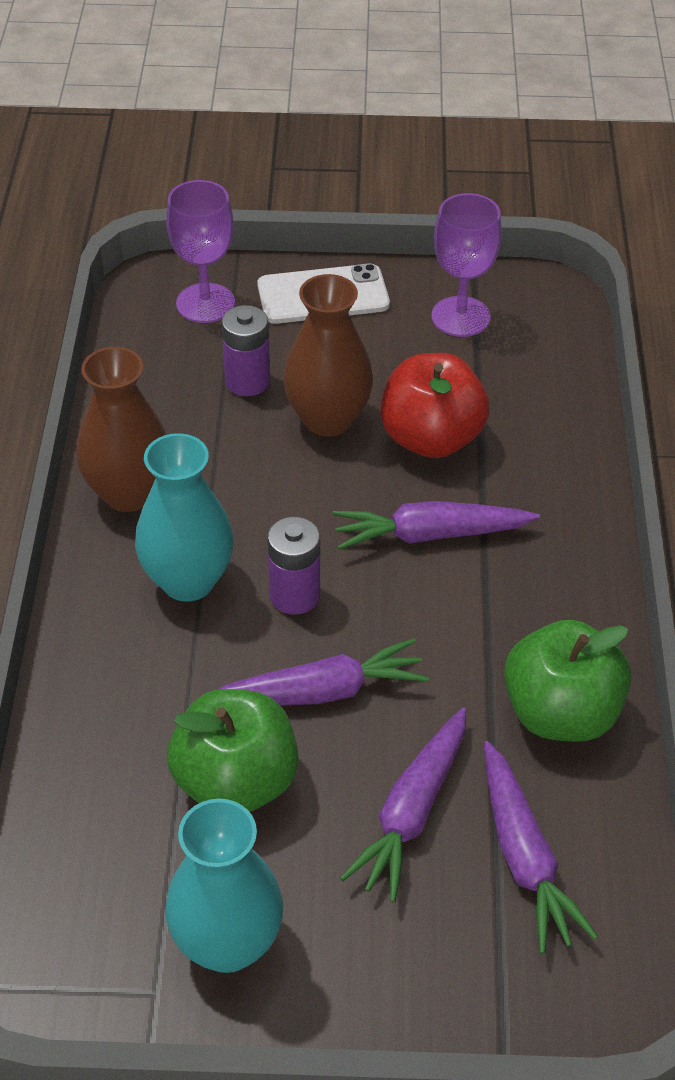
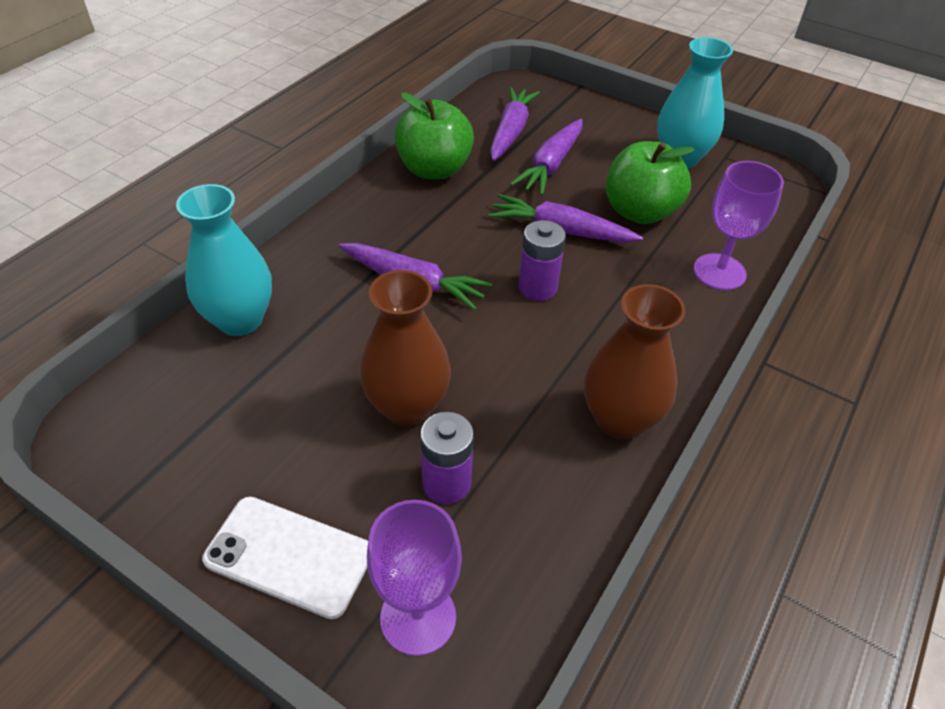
camera: 150 degrees left, 0 degrees up
turquoise vase [135,433,234,602] -> turquoise vase moved to [176,184,272,336]
purple carrot [340,707,466,902] -> purple carrot turned 150 degrees clockwise [510,119,583,196]
red apple [381,353,490,458] -> none
purple goblet [431,193,502,337] -> purple goblet moved to [693,161,784,290]

